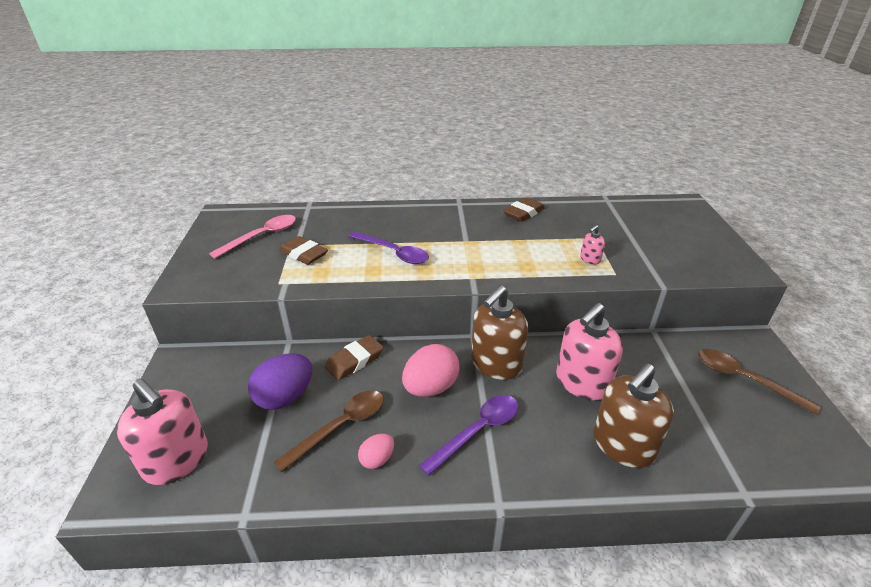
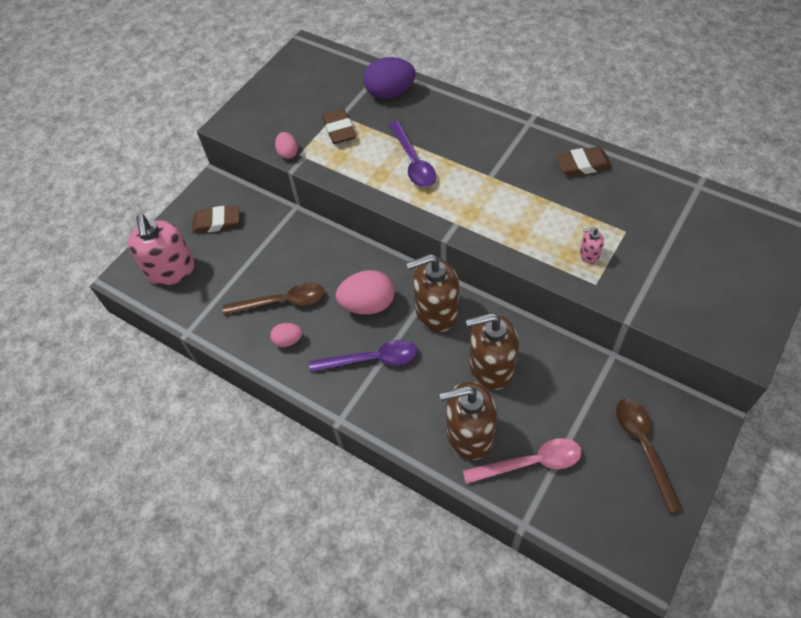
camera: 40 degrees right, 20 degrees up
pink spoon [209,215,296,258] -> pink spoon moved to [463,438,582,484]
purple egg [248,353,312,410] -> purple egg moved to [363,57,415,99]
brown eraser [325,335,383,380] -> brown eraser moved to [192,205,239,233]
pink soap dispenser [556,303,623,400] -> brown soap dispenser [466,313,519,390]
none -> pink egg [275,132,298,159]

